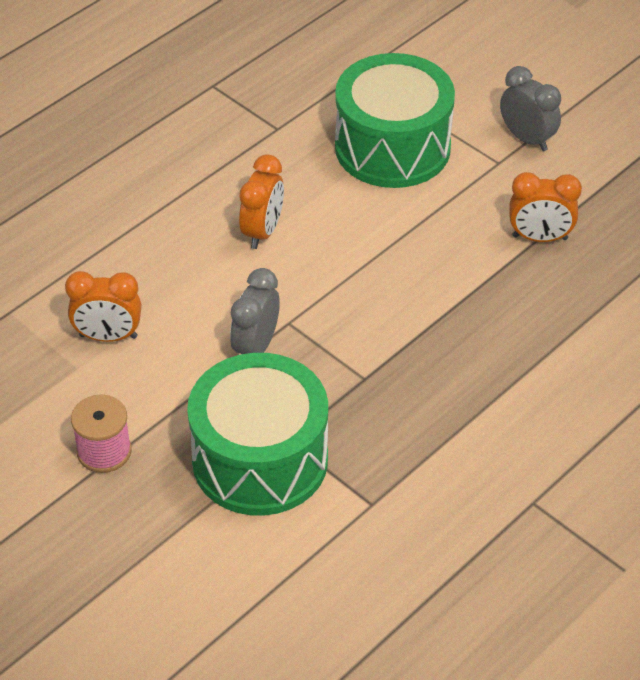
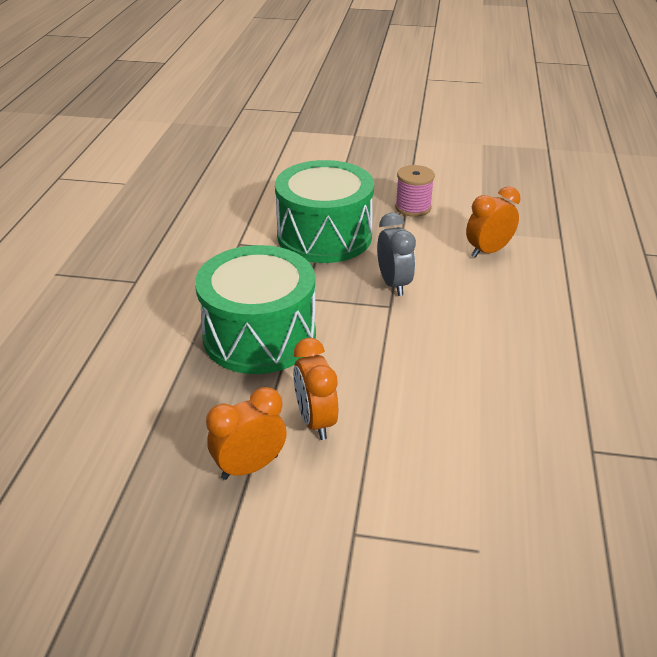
camera: 145 degrees right, 10 degrees down
orange clock [239,154,284,249] -> orange clock moved to [293,338,338,440]
green drum [335,53,455,188] -> green drum moved to [195,245,316,374]
grey clock [500,66,561,151] -> none

